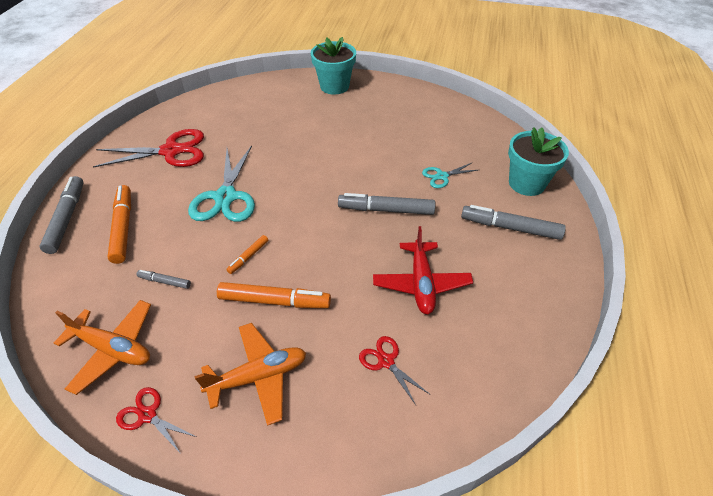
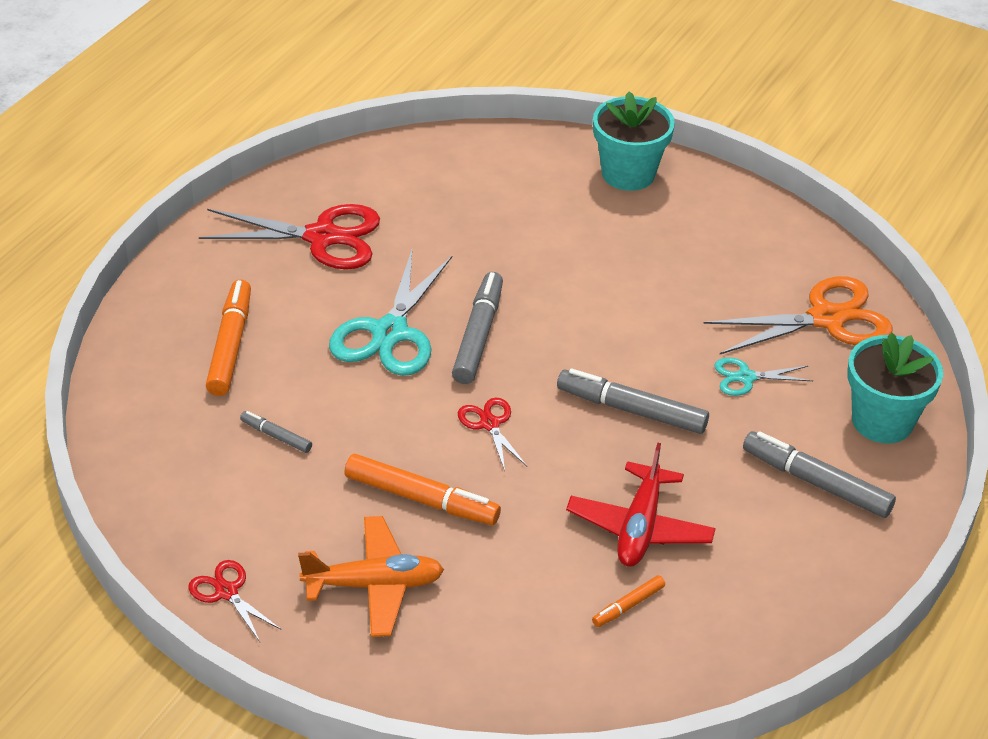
camera: 15 degrees right, 5 degrees down
grey marker [39,176,84,254] -> grey marker moved to [452,272,503,384]
orange plane [54,300,151,395] -> none
orange marker [226,235,268,274] -> orange marker moved to [592,575,665,627]
red scissors [359,336,429,405] -> red scissors moved to [458,398,527,471]
none -> orange scissors [703,276,893,354]

